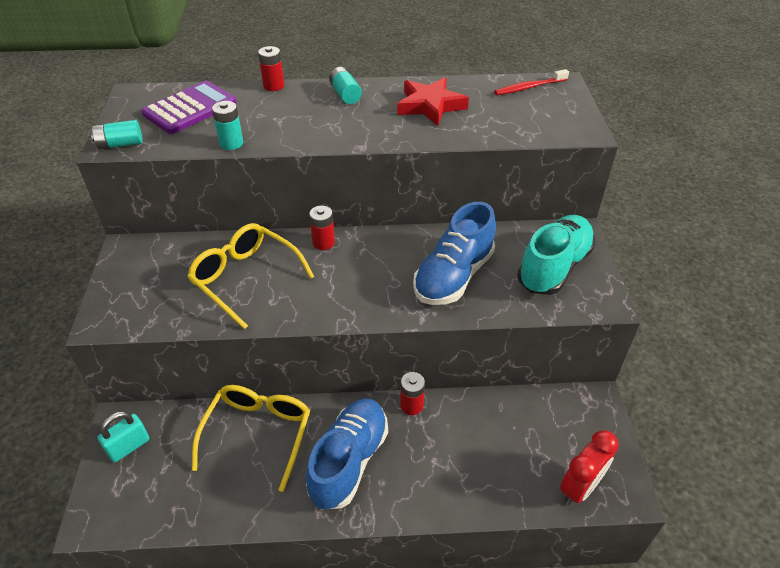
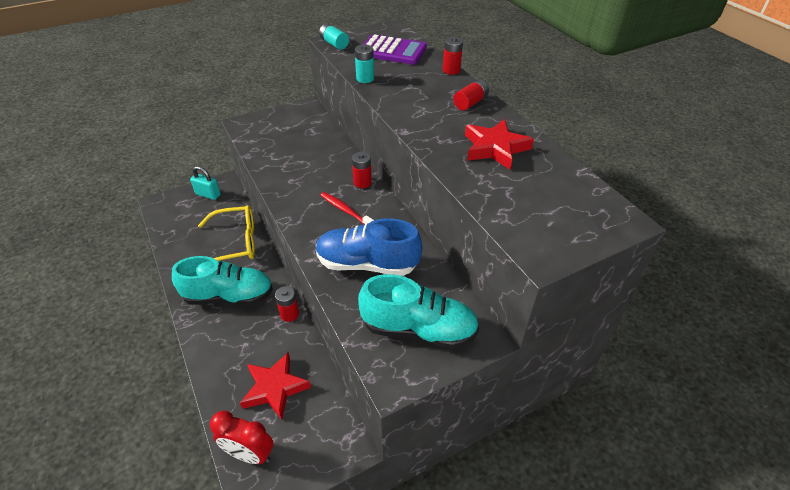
camera: 65 degrees right, 0 degrees up
yellow glasses [187,223,314,330] -> none
blue shoe [306,398,388,510] -> turquoise shoe [172,256,273,305]
turquoise battery [329,67,362,104] -> red battery [453,79,489,111]
red toothbrush [494,69,569,95] -> red toothbrush moved to [320,192,374,224]
none -> red star [240,352,311,420]

